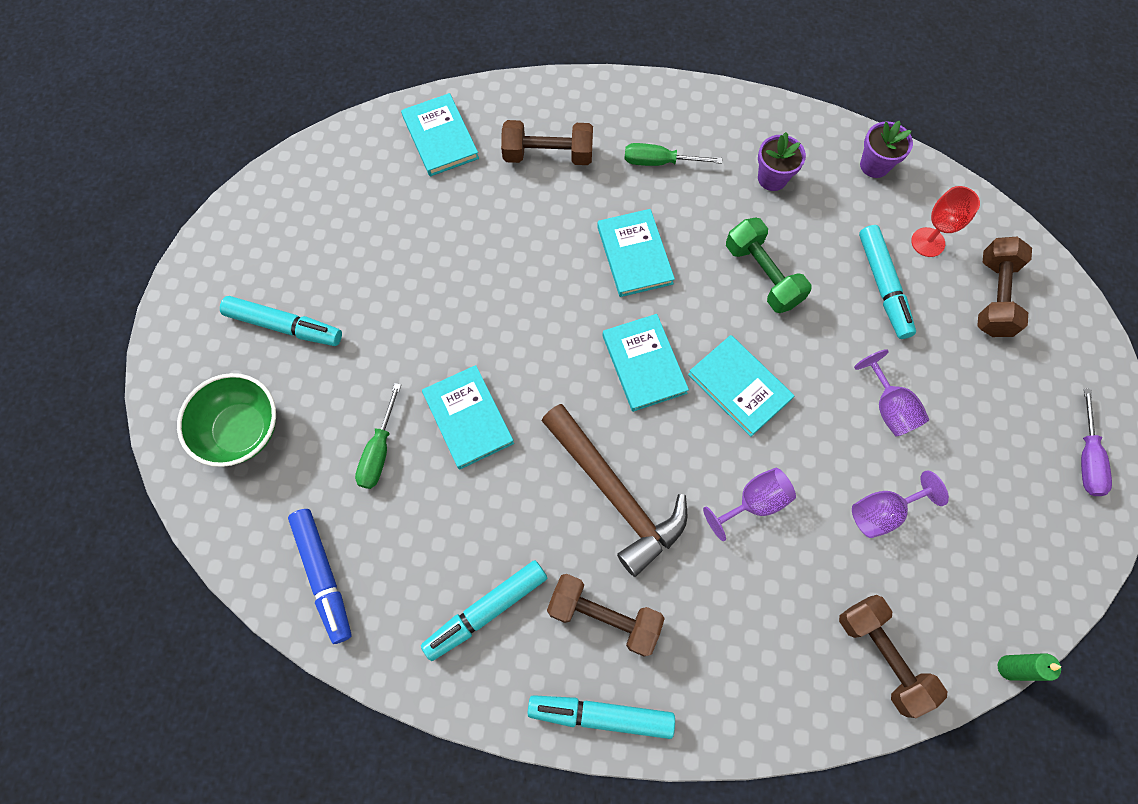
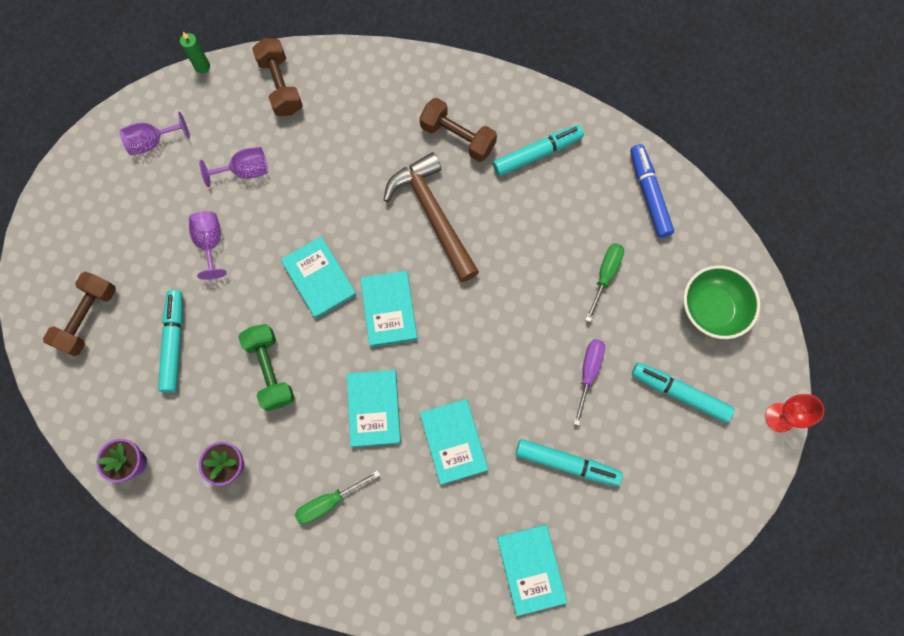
camera: 170 degrees left, 5 degrees up
turquoise book [422,365,514,470] -> turquoise book moved to [420,399,488,485]
brown dumbbell [501,120,593,165] -> none
turquoise marker [527,695,675,739] -> turquoise marker moved to [516,439,623,486]
green screwdriver [624,143,722,166] -> green screwdriver turned 135 degrees clockwise [295,470,380,524]
purple goblet [703,468,796,541] -> purple goblet moved to [120,112,190,155]
red goblet [911,186,980,257] -> red goblet moved to [765,394,824,432]
purple screwdriver [1081,388,1112,496] -> purple screwdriver moved to [574,339,605,426]

